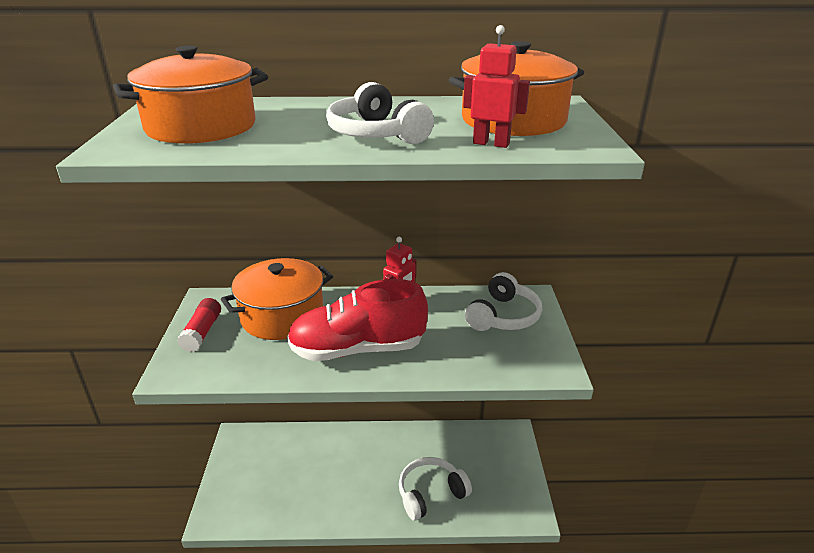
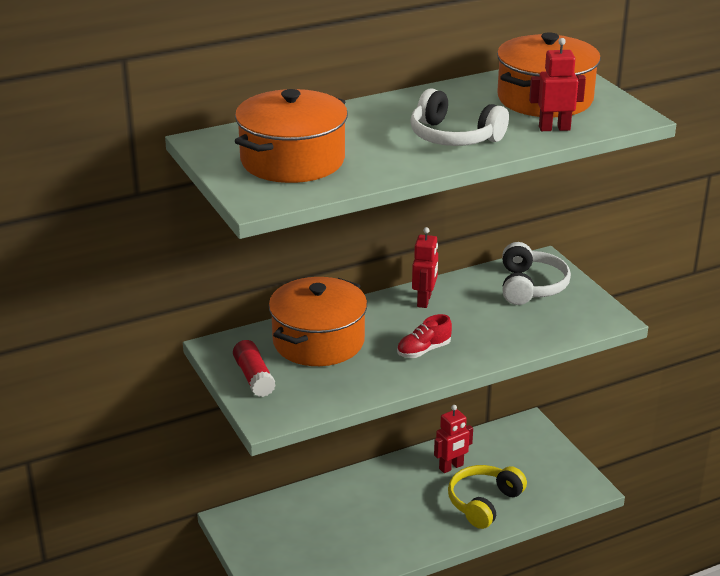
camera: 25 degrees left, 0 degrees up
red shoe [287,279,428,361] -> red shoe [397,314,452,358], size x0.44
white headphones [399,457,472,521] -> yellow headphones [448,465,527,529]
none -> red robot [434,405,473,473]

